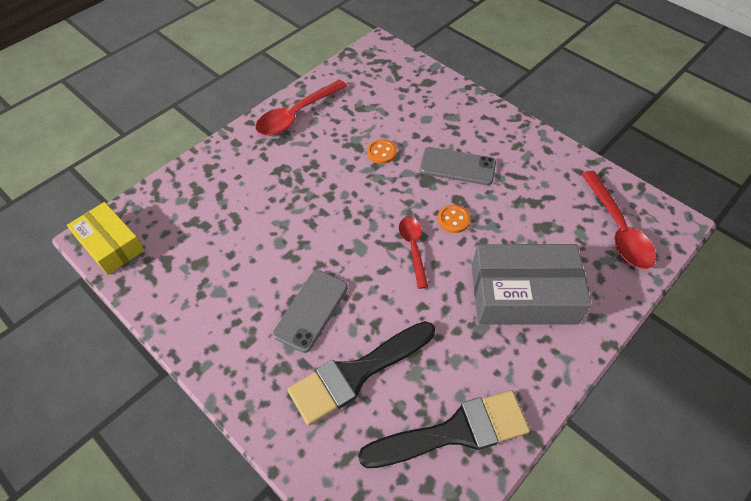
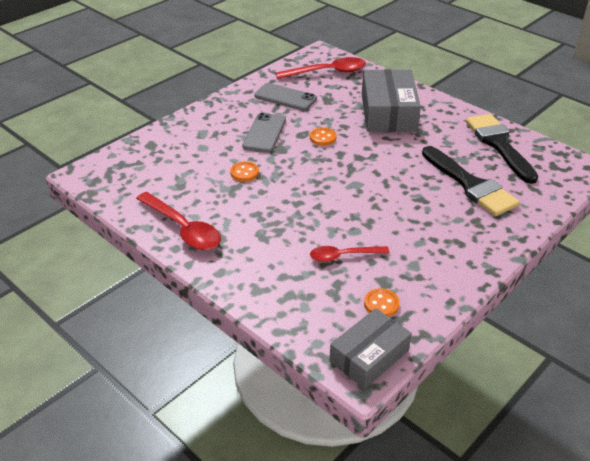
camera: 90 degrees left, 15 degrees down
yellow box [67,202,145,275] -> grey box [330,308,412,389]
grey phone [273,270,348,353] -> grey phone moved to [254,83,317,111]
red spoon [399,217,428,289] -> red spoon moved to [310,246,389,262]
none -> orange button [364,288,400,317]

